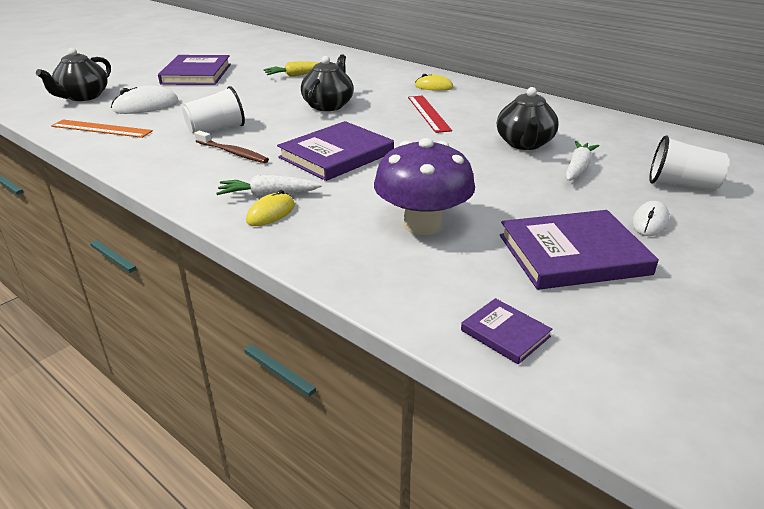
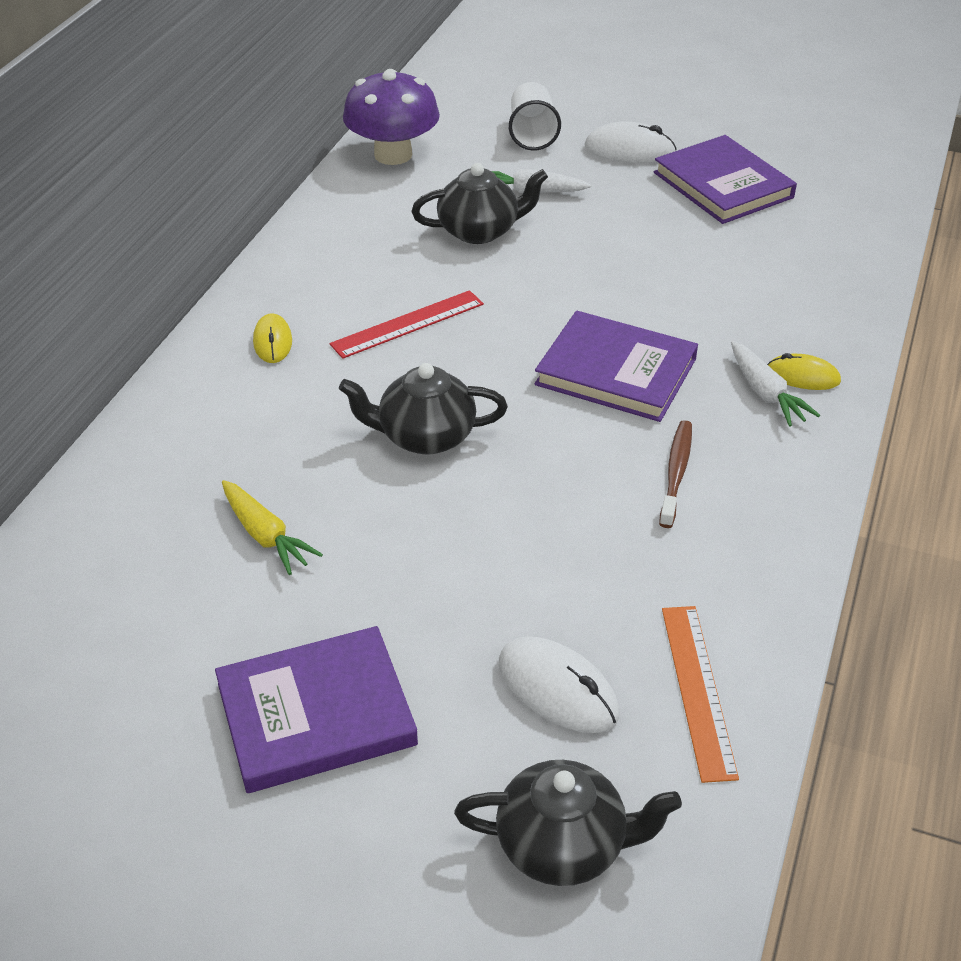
camera: 110 degrees left, 10 degrees up
white cup [182,86,245,135] -> none
purple mushroom [374,138,475,235] -> purple mushroom moved to [343,69,440,165]
purple book [461,298,552,364] -> none
white mouse [632,201,670,236] -> white mouse [585,122,677,163], size x1.52

